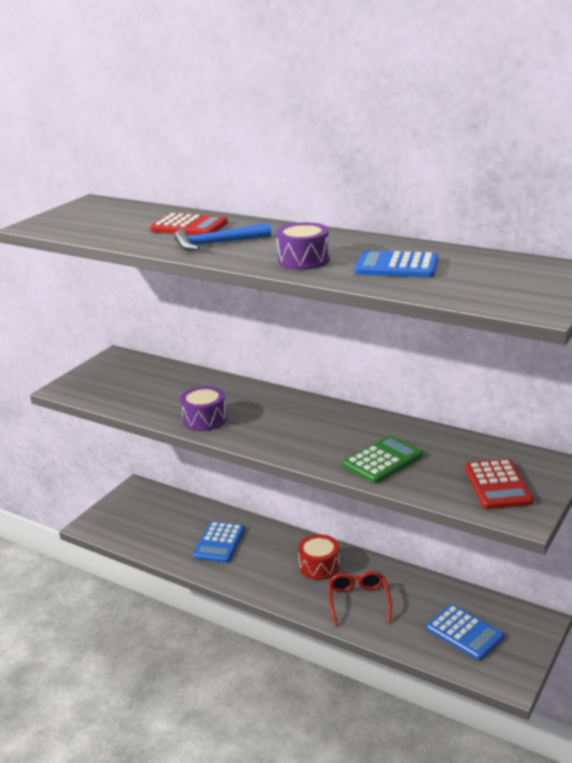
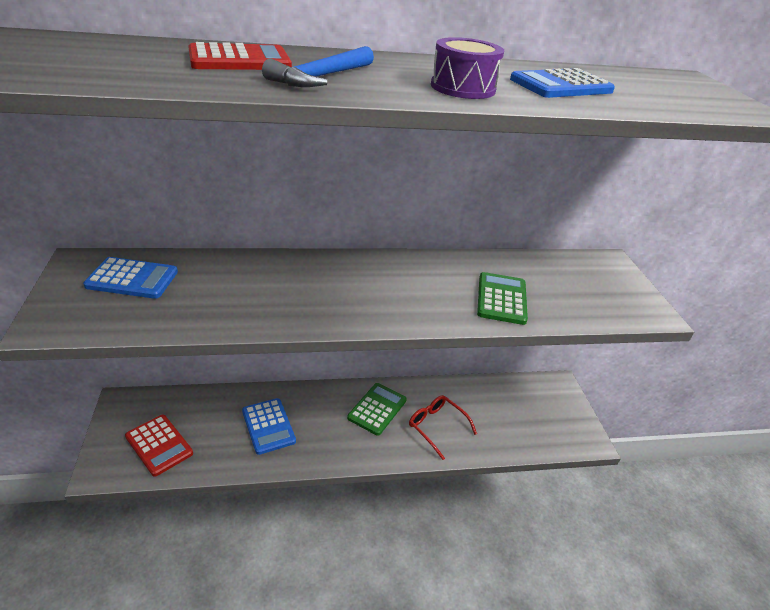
camera: 45 degrees left, 10 degrees up
purple drum [180,386,227,431] -> none
red drum [298,534,340,580] -> green calculator [347,383,407,436]
blue calculator [427,604,504,660] -> blue calculator moved to [83,257,178,299]
red calculator [465,459,533,509] -> red calculator moved to [125,415,193,477]

